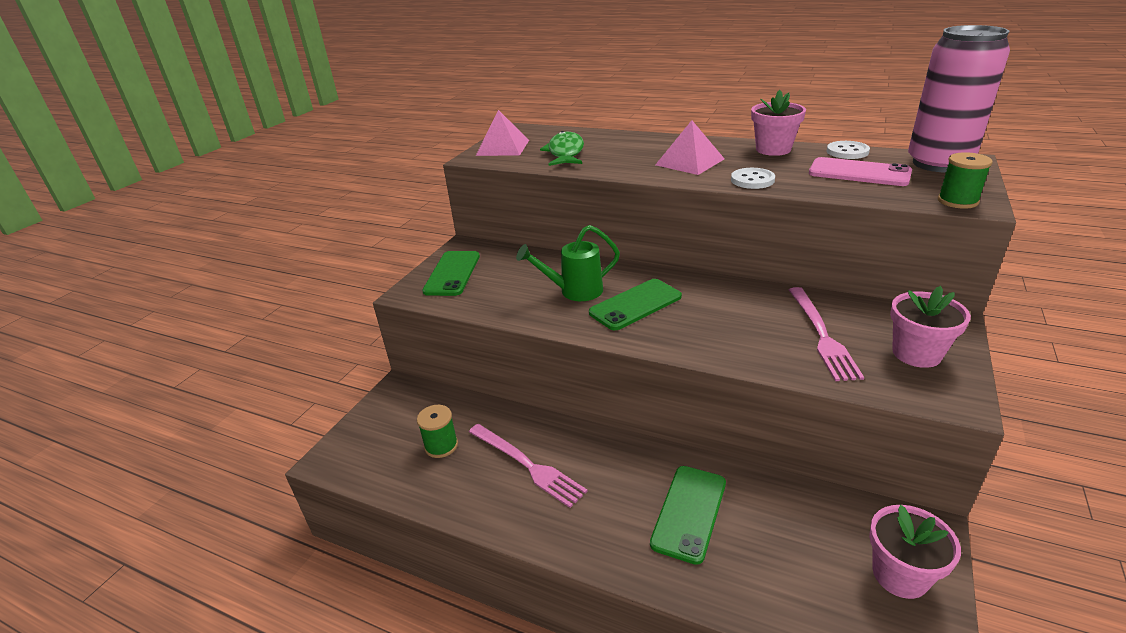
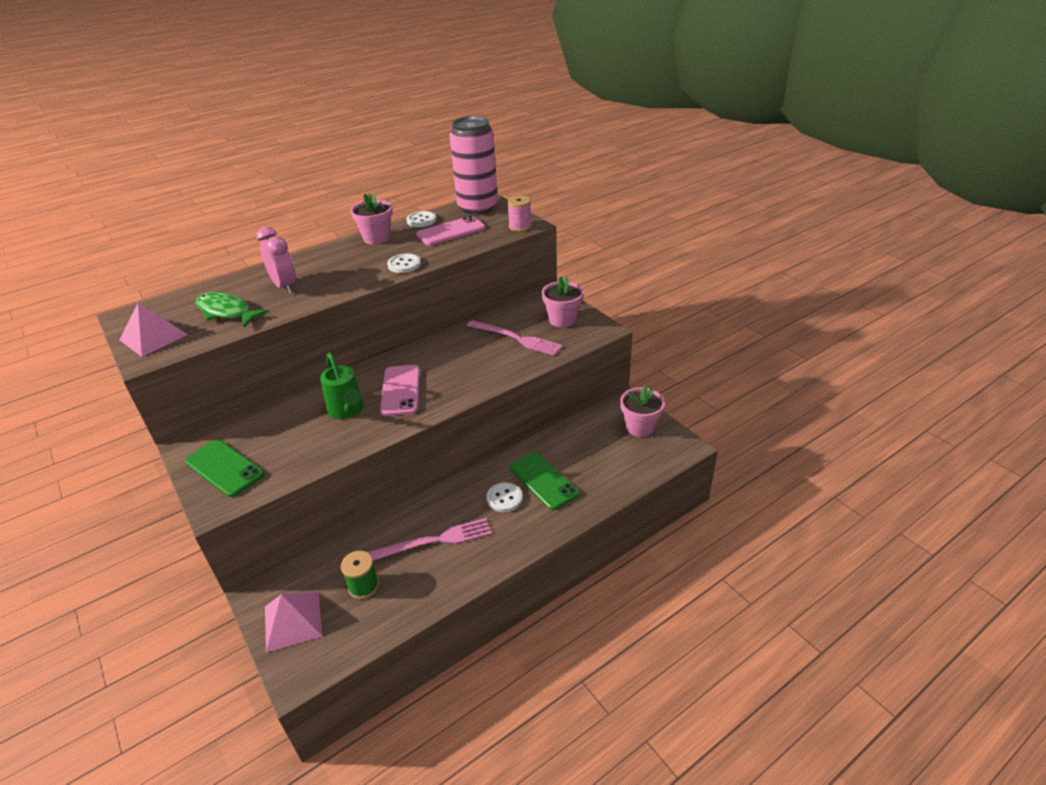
camera: 60 degrees left, 5 degrees up
green watering can [516,225,620,301] -> green watering can turned 45 degrees counterclockwise [320,353,364,419]
green phone [589,279,682,330] -> pink phone [380,365,420,416]
pink pyramid [655,120,725,175] -> pink pyramid moved to [265,592,323,653]
green spool [938,152,993,209] -> pink spool [507,195,532,232]
none -> pink clock [256,227,296,294]
none -> white button [487,482,523,512]

